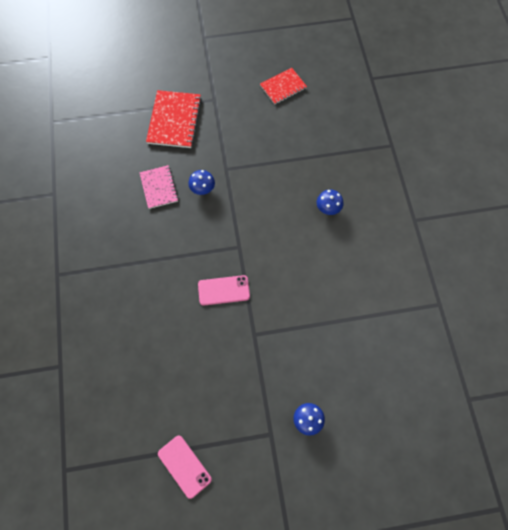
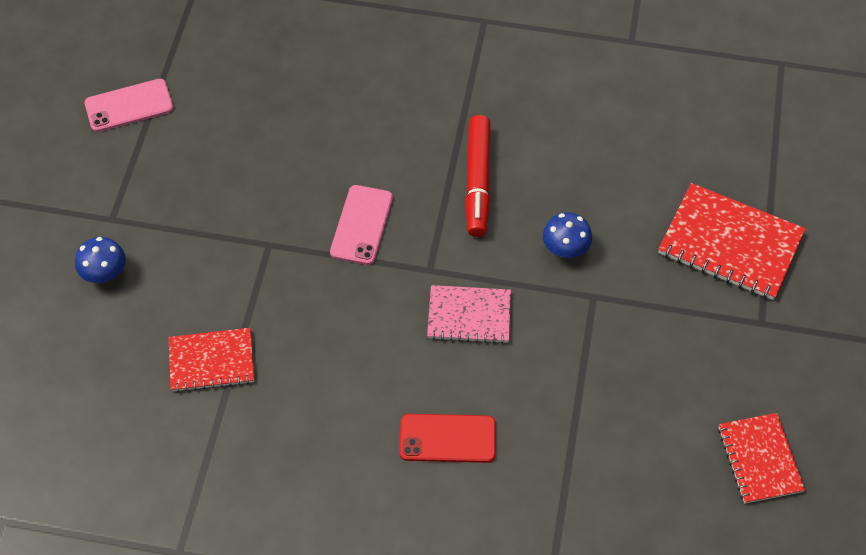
camera: 110 degrees right, 10 degrees down
pink notebook [139,165,178,209] -> pink notebook moved to [427,285,511,344]
blue mushroom [317,189,343,215] -> red phone [399,414,496,463]
none -> red notebook [169,328,254,392]
none -> red marker [465,115,491,237]

